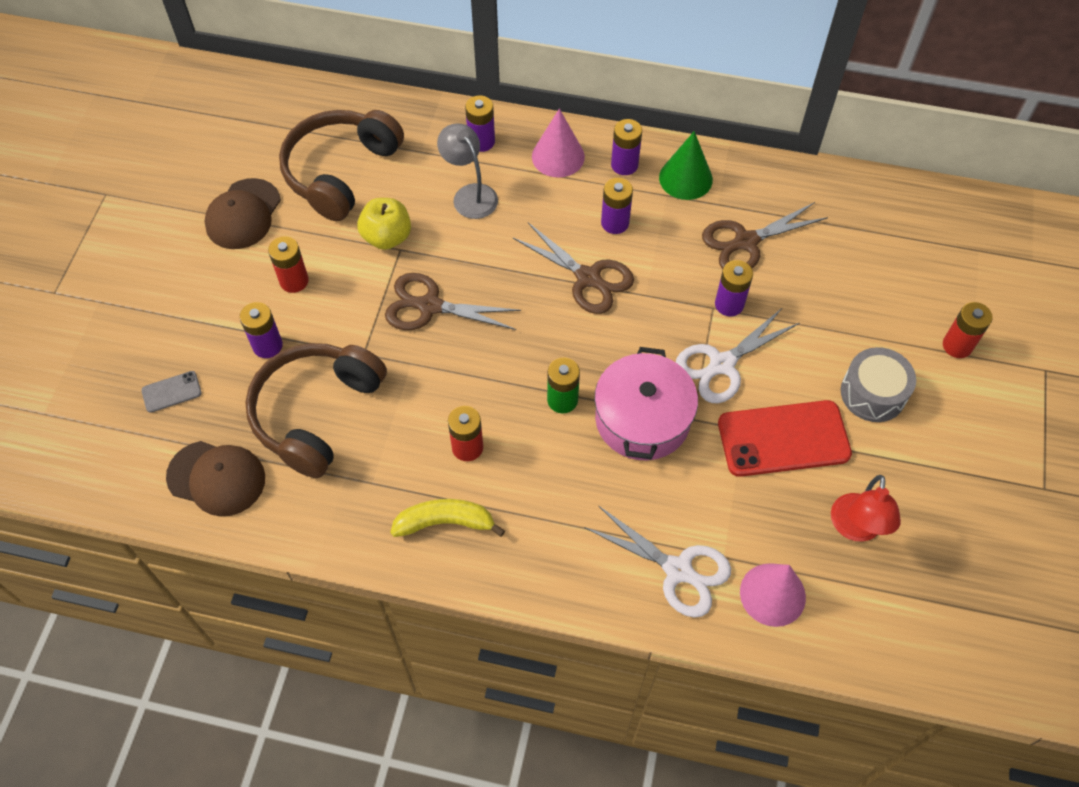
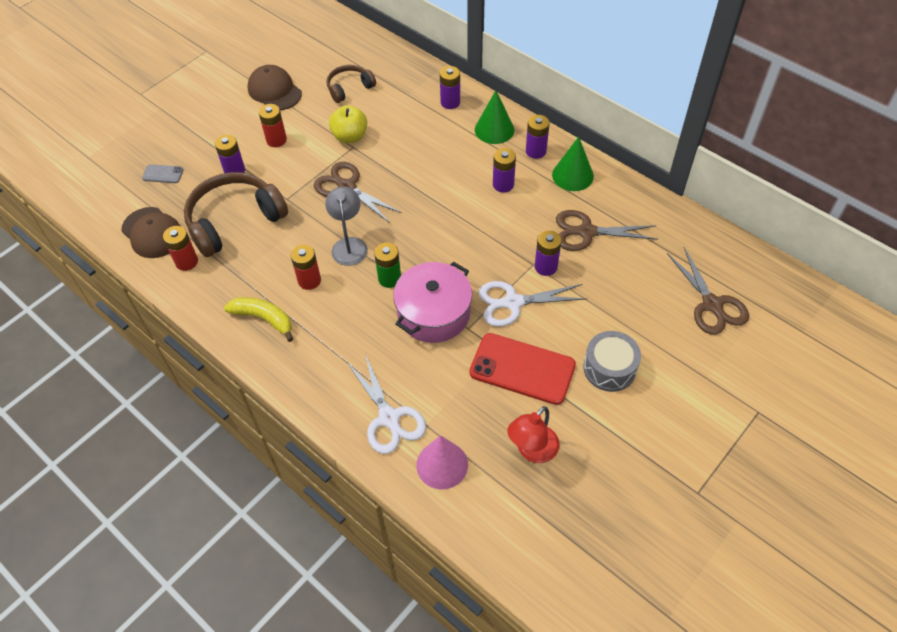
camera: 30 degrees right, 5 degrees down
brown cap [205,178,281,249] -> brown cap turned 90 degrees clockwise [247,65,302,110]
brown headphones [279,110,404,221] -> brown headphones [327,65,376,103], size x0.55
grey lamp [437,124,498,219] -> grey lamp moved to [325,187,368,266]
brown scissors [513,222,634,314] -> brown scissors moved to [667,247,749,335]
pink cone [532,109,585,178] -> green cone [475,90,514,144]
red battery [943,302,993,358] -> red battery moved to [163,226,198,271]

